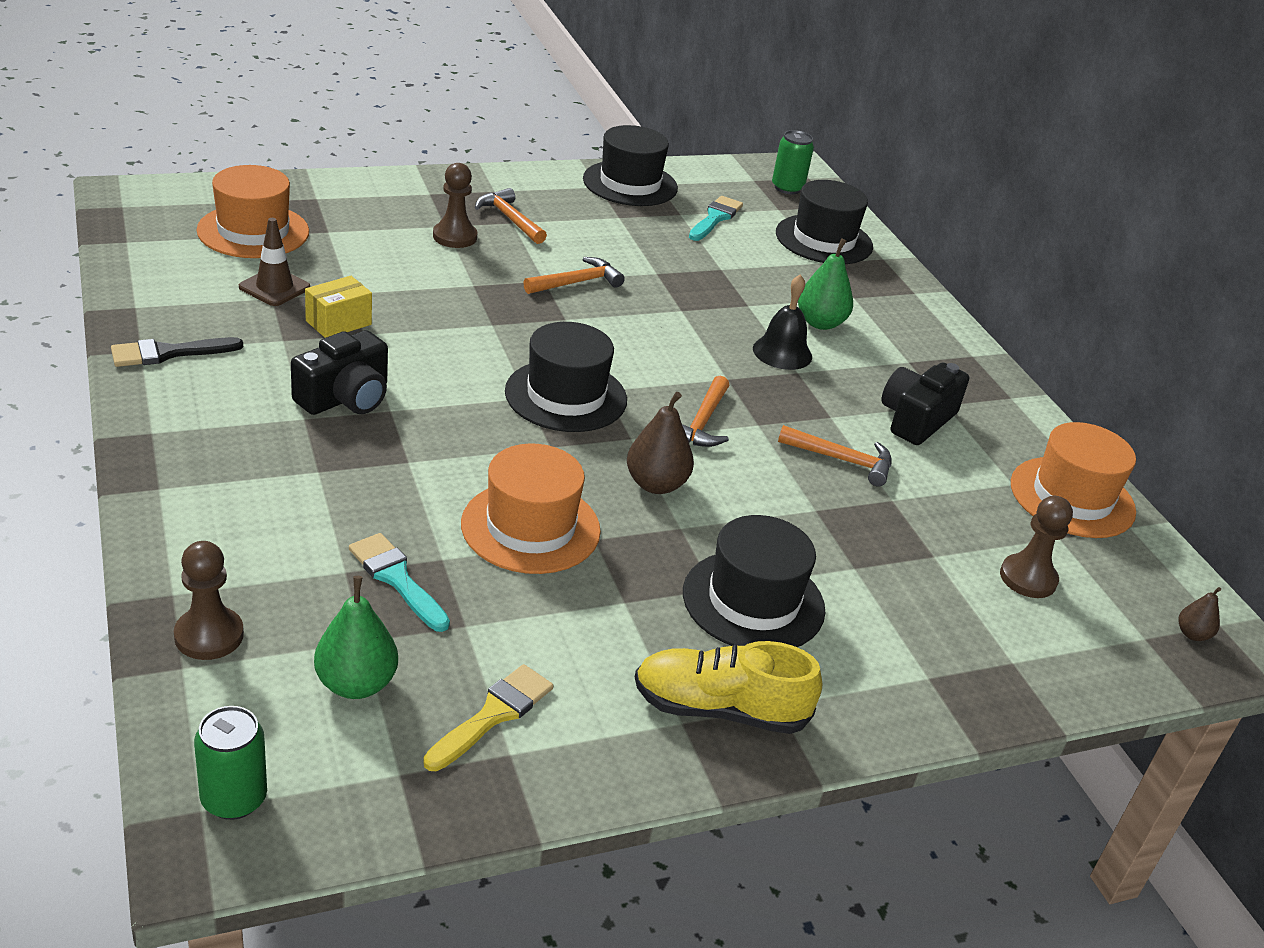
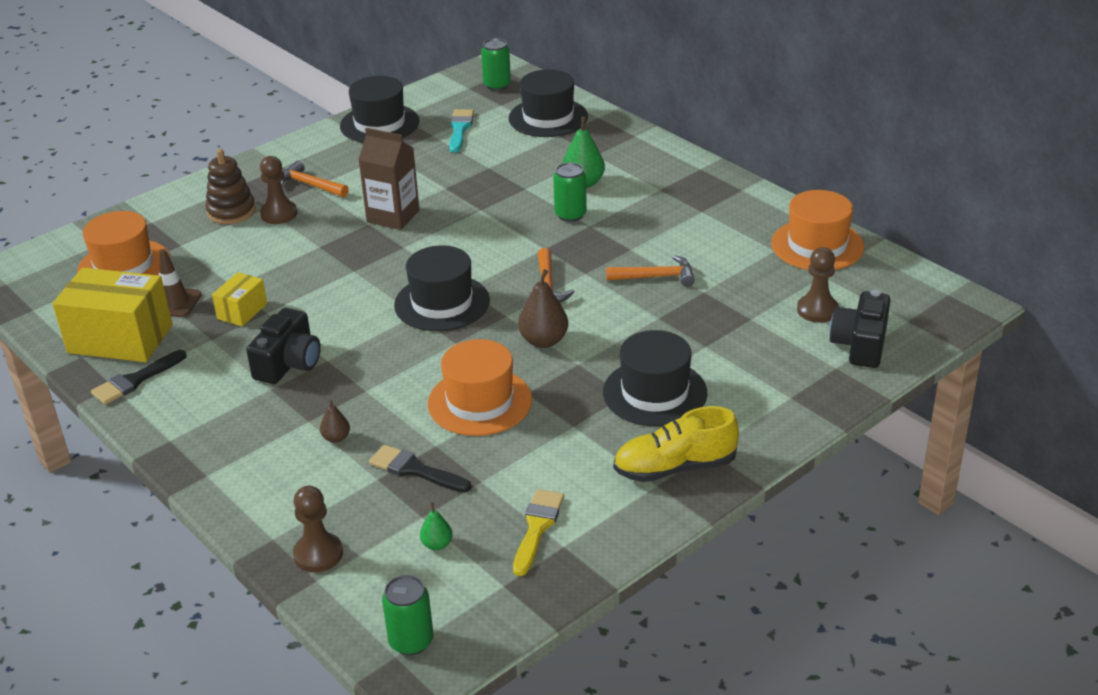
camera: 15 degrees left, 0 degrees up
green pear [314,576,398,699] -> green pear [420,502,453,550], size x0.55
turquoise brush [349,533,450,632] -> black brush [369,445,472,492]
orange hammer [523,257,625,294] -> brown carton [358,128,420,230]
black bell [753,274,812,370] -> green can [553,162,587,222]
black camera [881,363,969,445] -> black camera moved to [830,290,890,368]
brown pear [1179,587,1221,641] -> brown pear moved to [320,400,350,443]
none -> yellow box [52,268,173,362]
none -> brown stacking toy [205,149,256,224]

